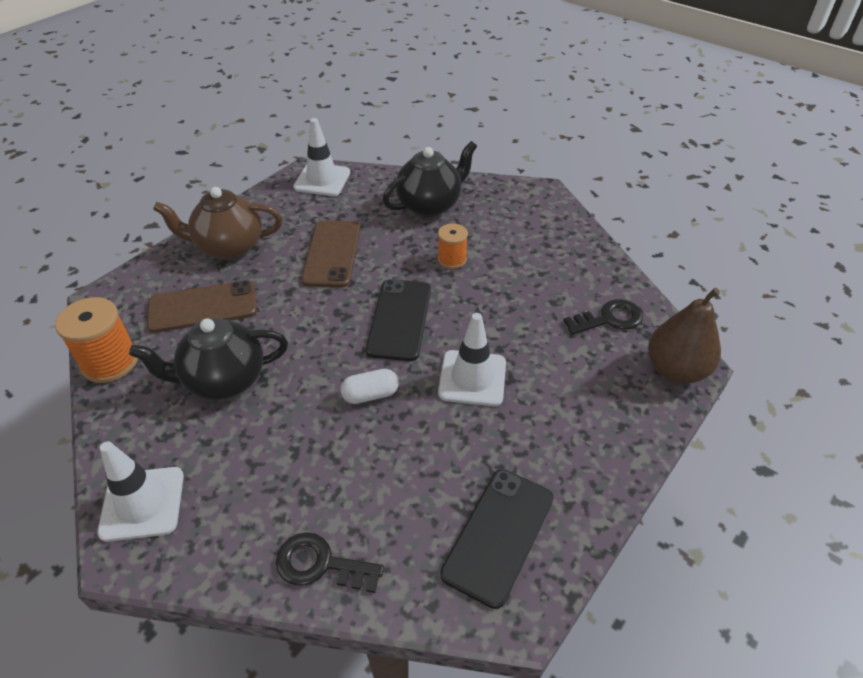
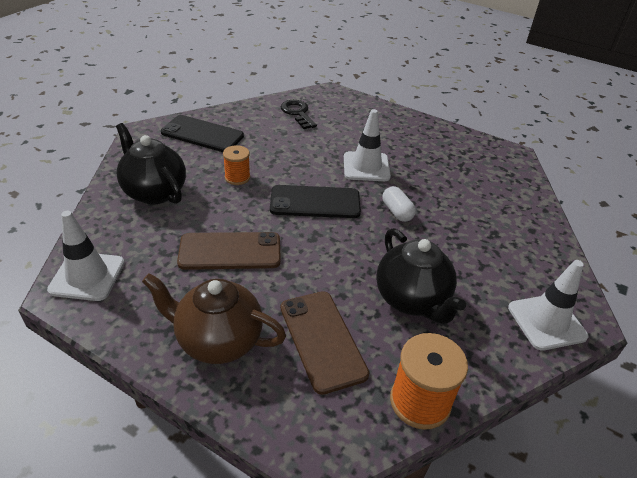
camera: 100 degrees left, 5 degrees down
brown teapot [153,187,282,259] -> brown teapot turned 120 degrees clockwise [142,273,286,364]
black key [276,532,384,593] -> none
black phone [440,469,554,609] -> black phone moved to [161,115,244,152]
brown pear [648,288,721,384] -> none

